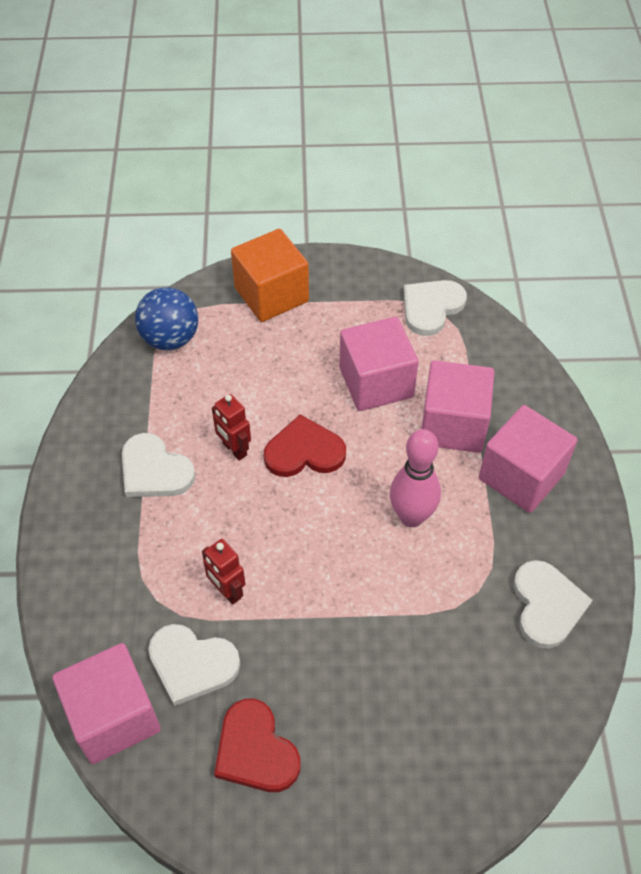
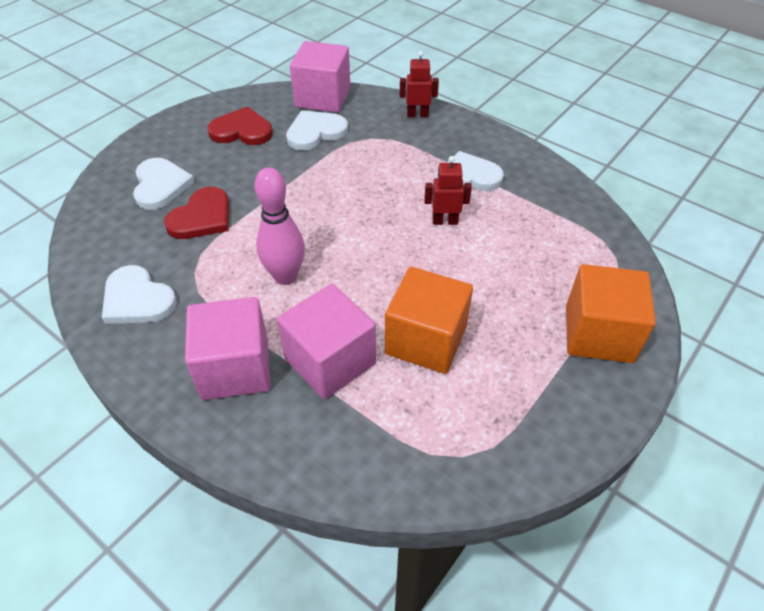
camera: 130 degrees right, 5 degrees down
blue ball [135,287,198,350] -> none
red robot [202,539,246,605] -> red robot moved to [400,51,439,118]
red heart [263,414,346,477] -> red heart moved to [164,187,229,239]
pink cube [339,317,419,411] -> orange cube [385,267,473,374]
white heart [403,280,467,336] -> white heart moved to [133,158,195,210]

